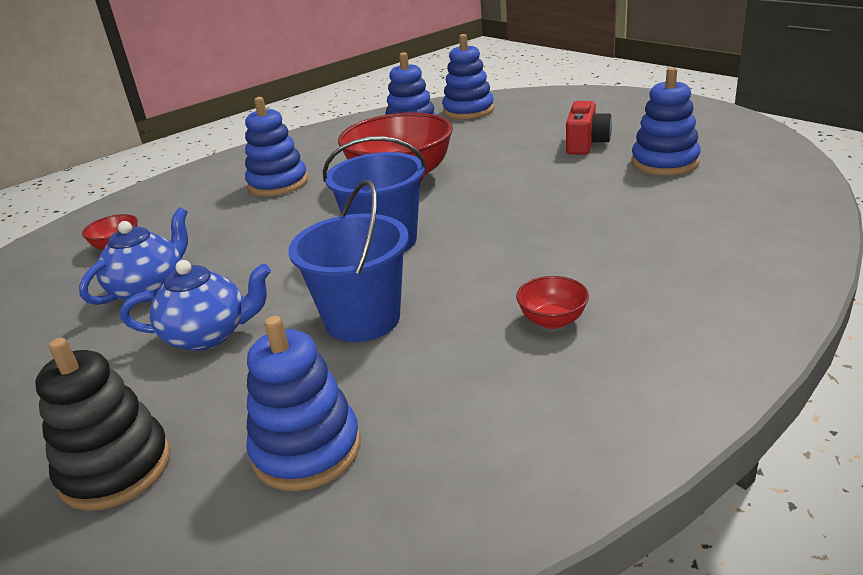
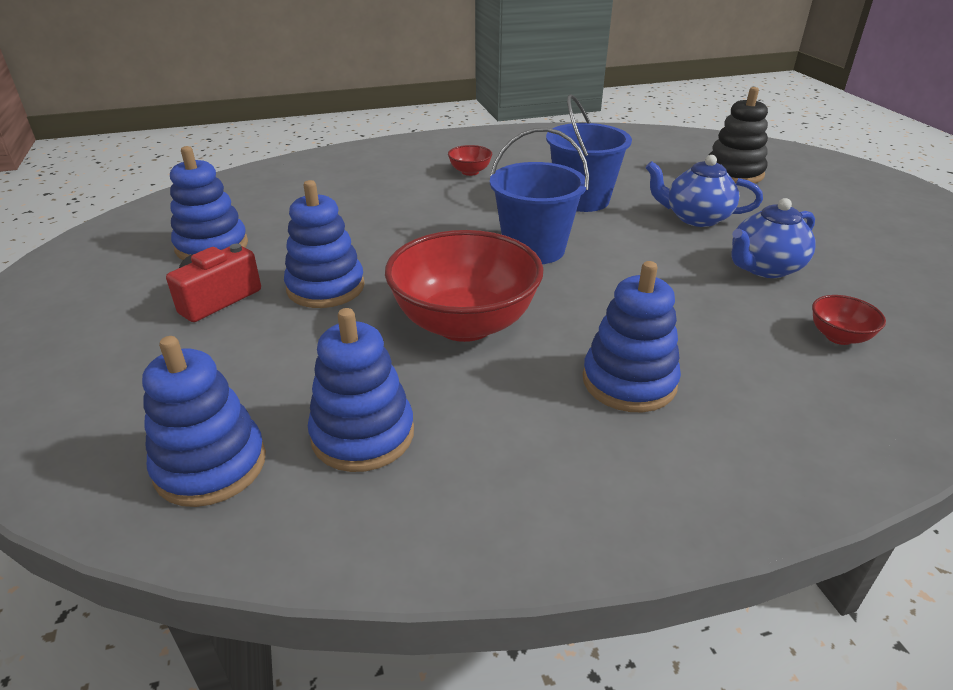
camera: 160 degrees left, 5 degrees up
blue stacking toy [246,316,361,491] -> blue stacking toy moved to [284,180,365,308]

